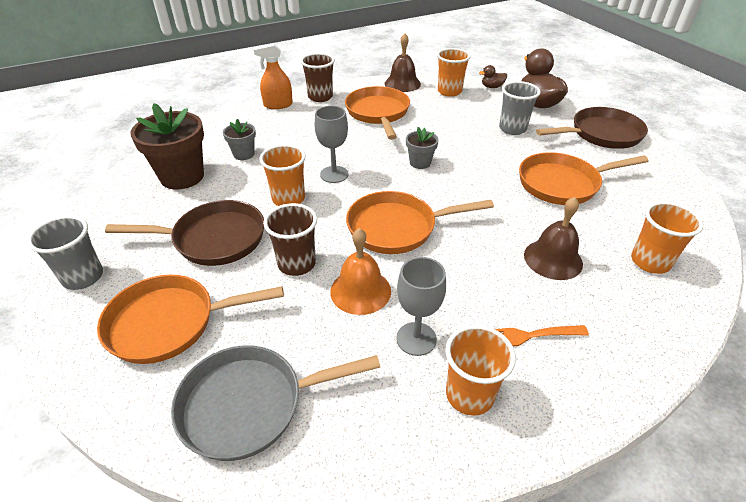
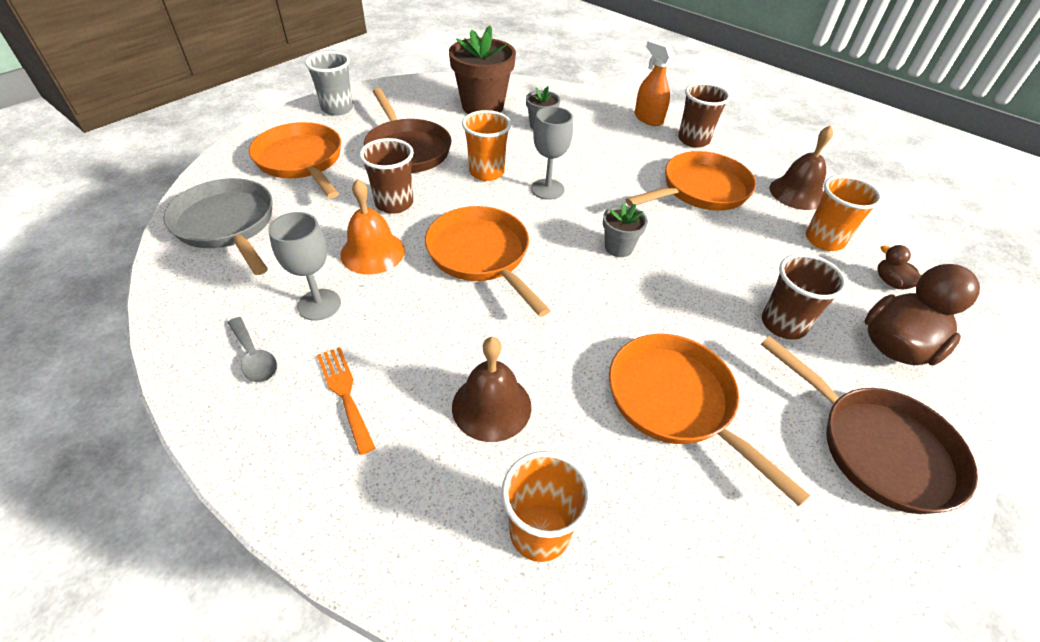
camera: 65 degrees right, 5 degrees up
orange cup [445,325,516,416] -> grey spoon [228,317,277,383]
grey cup [499,81,541,135] -> brown cup [762,253,847,340]

